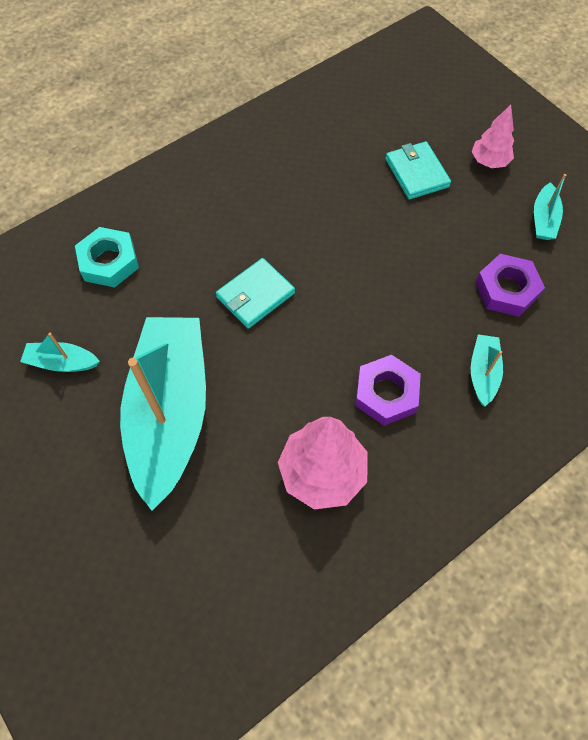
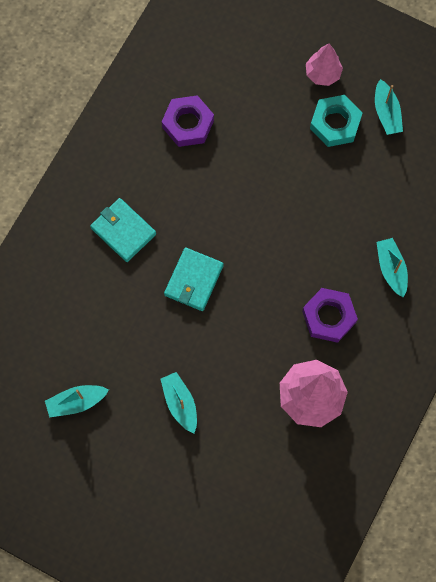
camera: 25 degrees left, 10 degrees up
turquoise nut [75,227,139,288] -> turquoise nut moved to [310,95,362,147]
turquoise boat [120,317,206,511] -> turquoise boat [161,372,197,433], size x0.41
turquoise wallet [385,141,451,200] -> turquoise wallet moved to [90,198,156,262]
purple nut [475,254,545,317] -> purple nut moved to [162,95,214,147]

